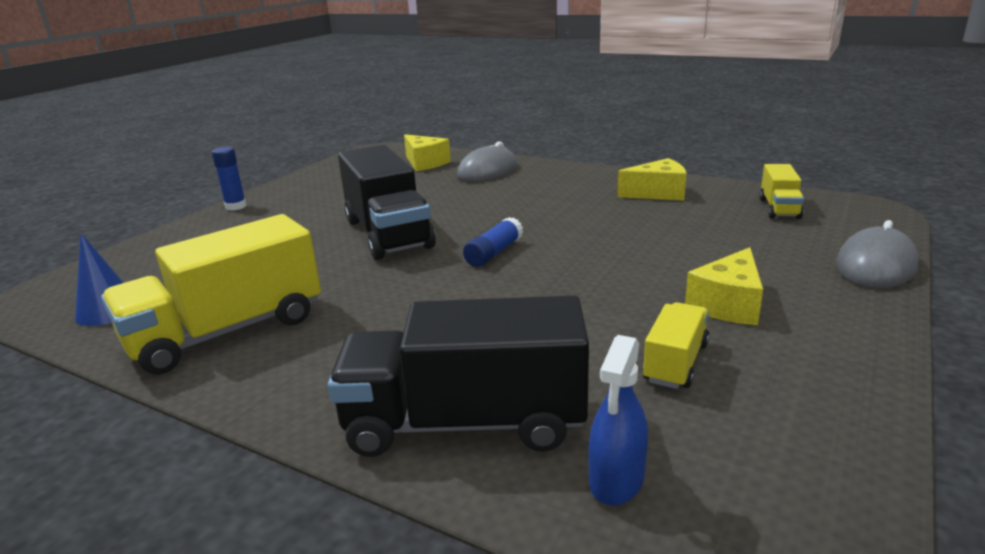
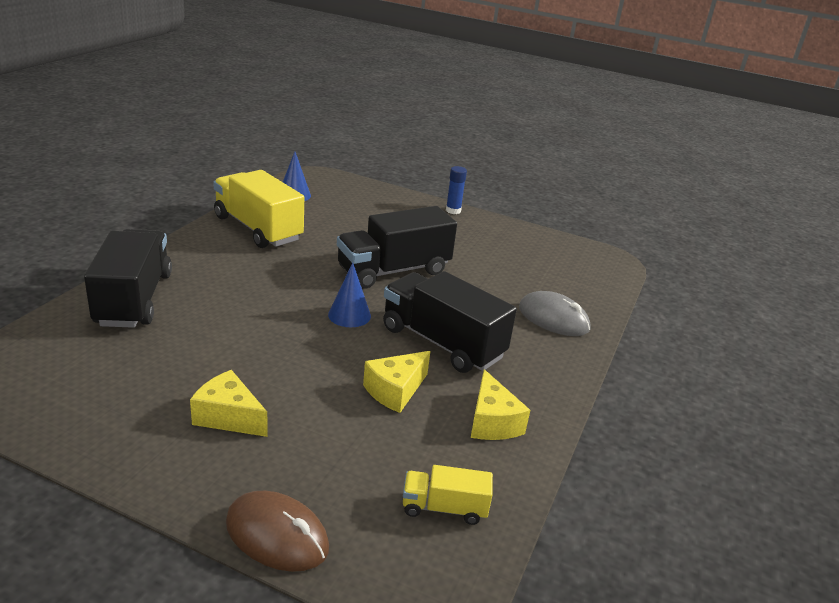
camera: 80 degrees right, 5 degrees up
yellow cheese [404,134,451,171] -> yellow cheese moved to [363,351,430,413]
blue glue stick [463,217,523,267] -> blue cone [328,262,371,327]
blue spray bottle [588,335,648,505] -> none
yellow truck [643,302,709,389] -> none
grey mouse [836,220,919,288] -> brown mouse [226,491,329,572]
none -> black truck [383,271,517,373]

